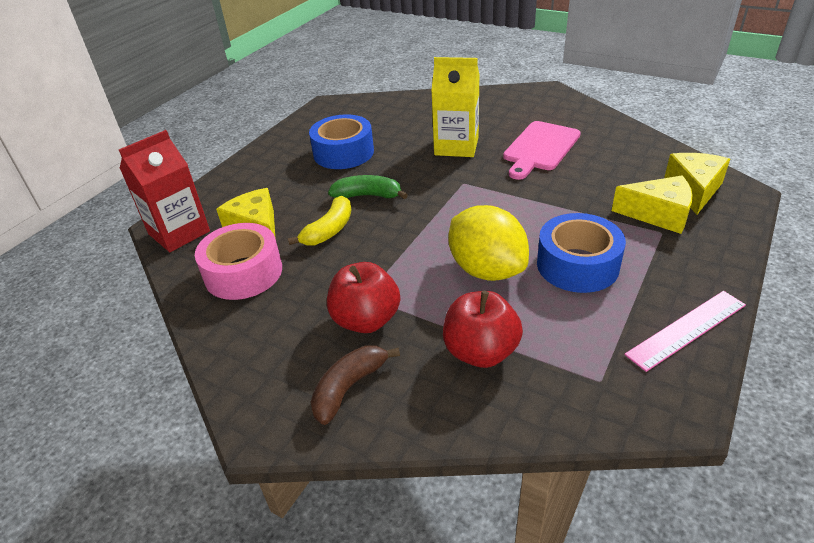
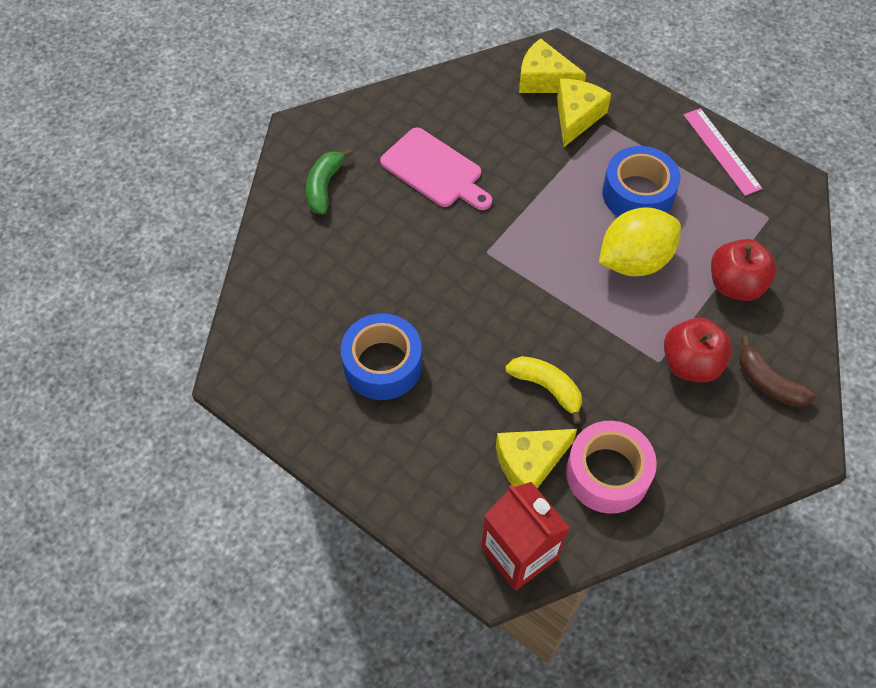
camera: 85 degrees left, 20 degrees up
green banana [328,175,408,199] -> green banana moved to [306,148,353,215]
yellow carton [431,57,480,157] -> none

